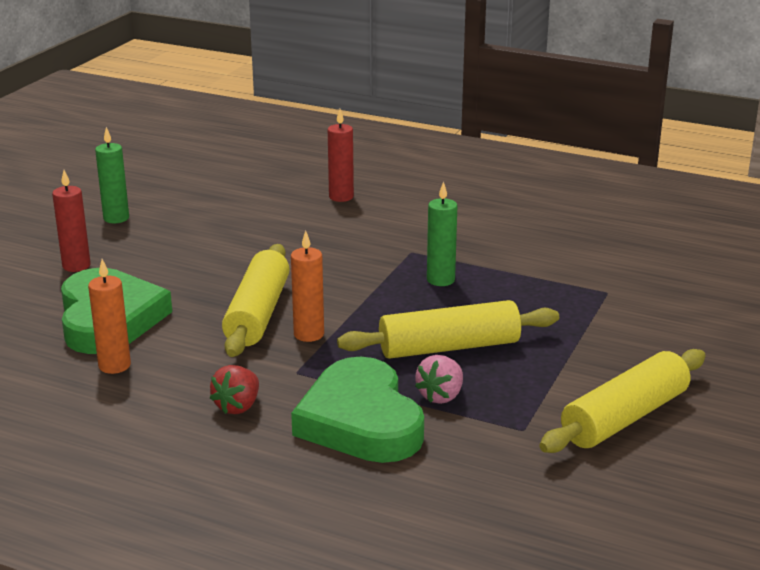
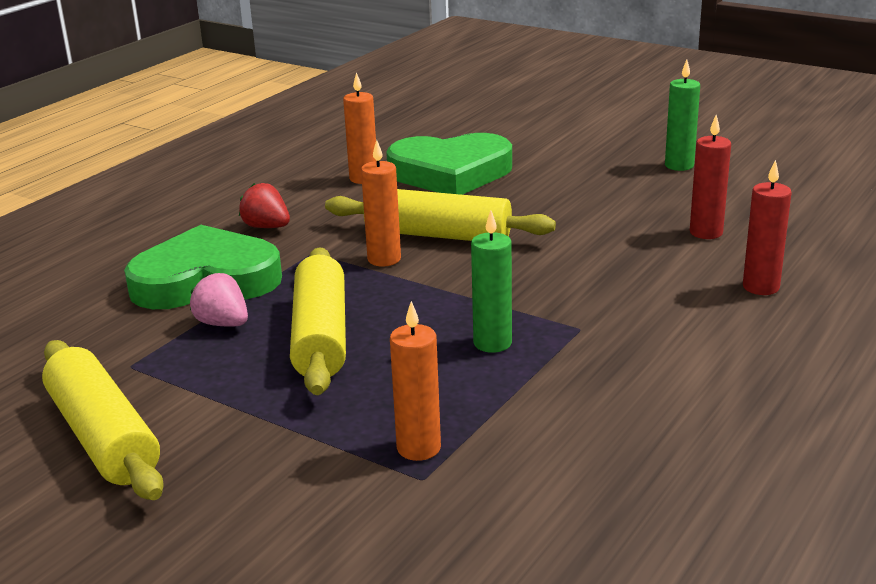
camera: 100 degrees right, 0 degrees up
red candle [52,170,91,272] -> red candle moved to [690,115,731,239]
none -> orange candle [390,301,441,461]

